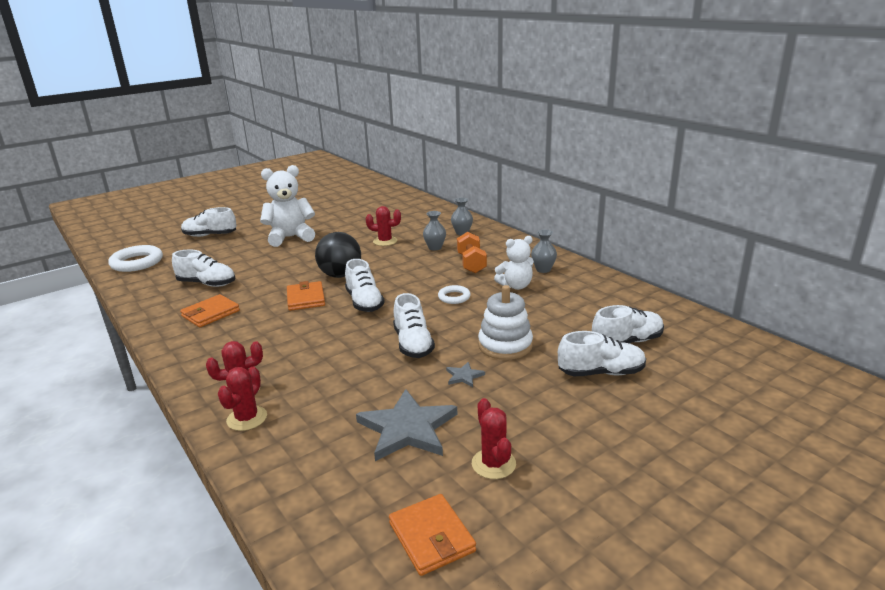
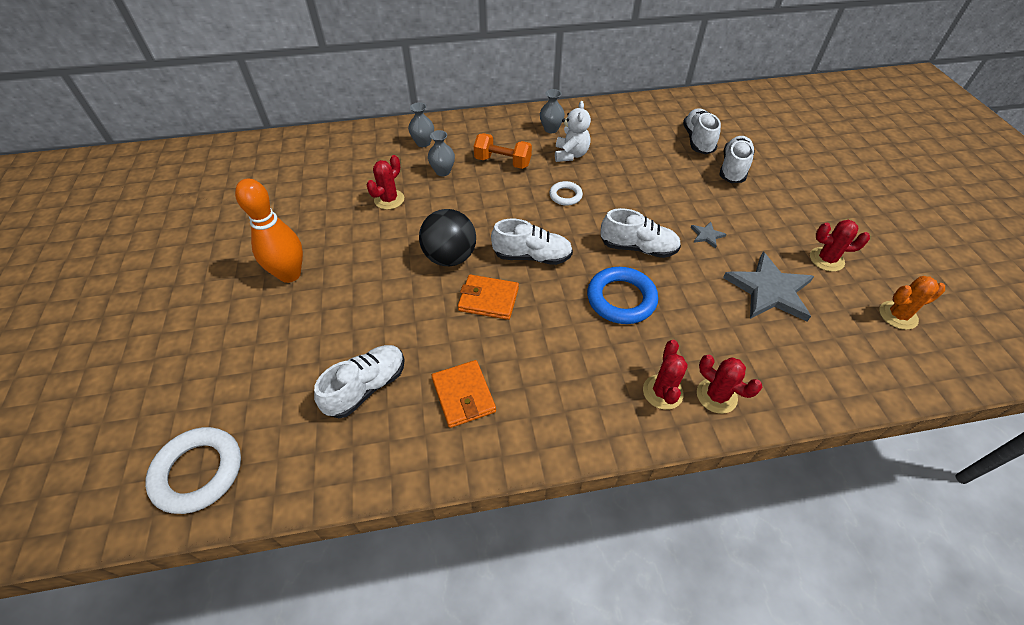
camera: 65 degrees left, 25 degrees up
white shoe [181,207,236,237] -> none
white teddy bear [260,165,315,247] -> orange bowling pin [235,179,303,283]
orange wallet [389,494,476,576] -> orange cactus [879,276,945,330]
white stacking toy [478,285,533,360] -> none
none -> blue ring [587,267,658,324]

